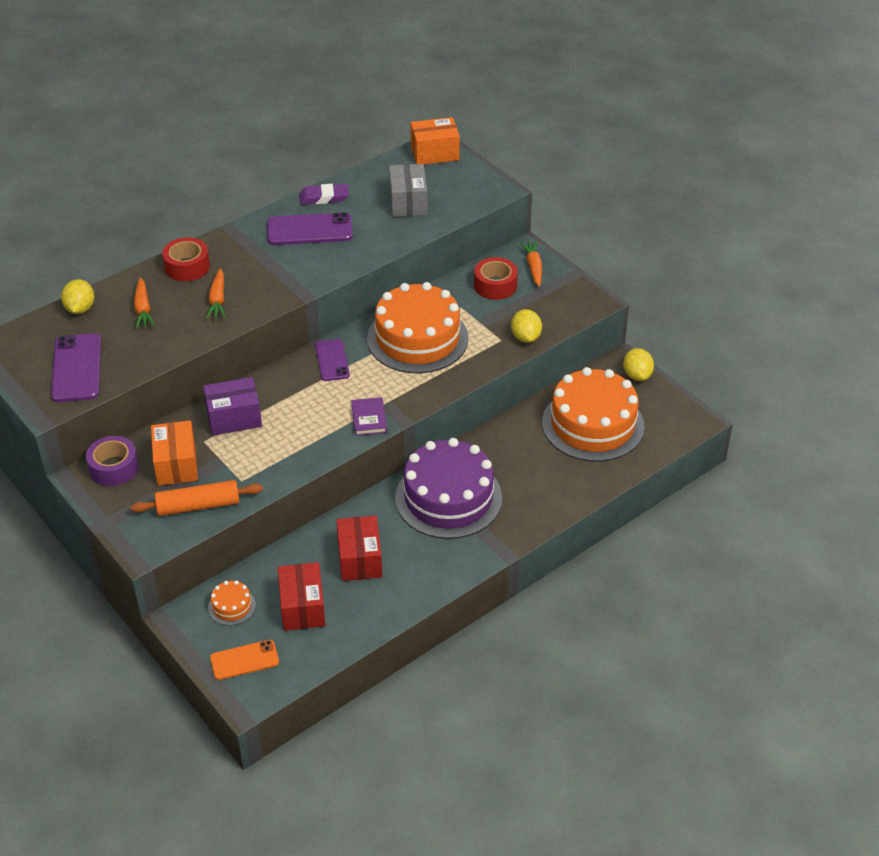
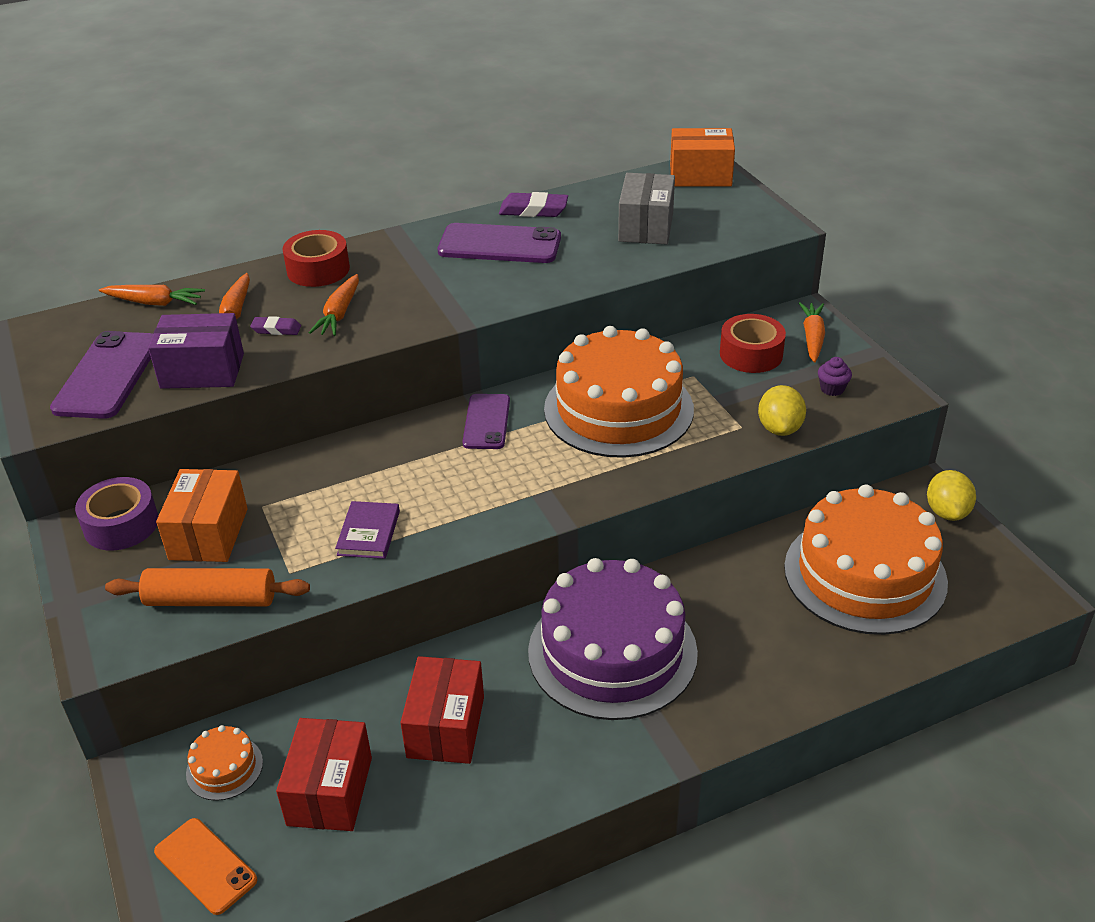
camera: 15 degrees right, 5 degrees down
yellow lemon [61,279,94,314] -> orange carrot [99,285,205,306]
purple box [203,377,262,435] -> purple box moved to [148,313,244,389]
orange phone [210,640,279,680] -> orange phone turned 45 degrees clockwise [154,818,257,915]
purple book [351,397,387,436] -> purple book moved to [335,501,400,559]
none -> purple eraser [250,316,301,335]
none -> purple cupcake [818,357,852,396]

